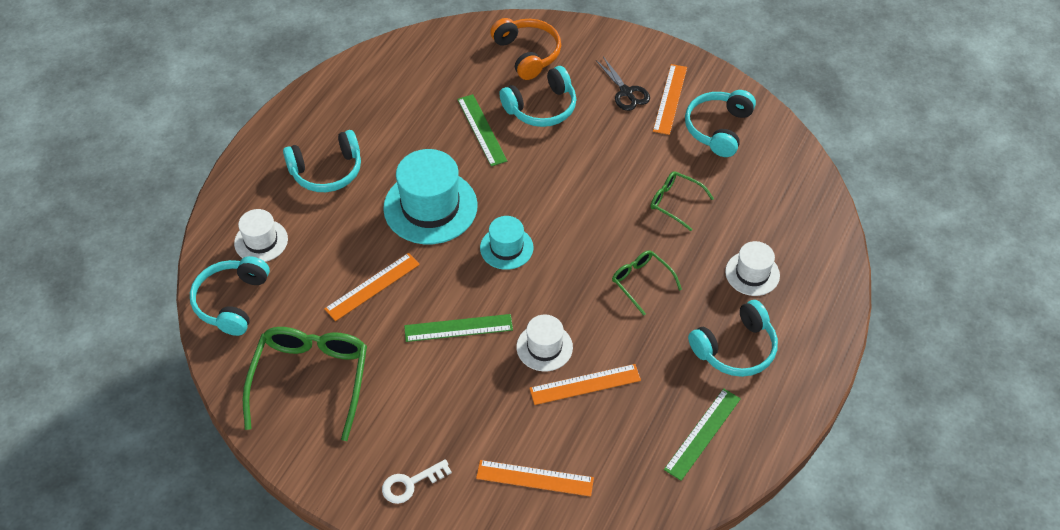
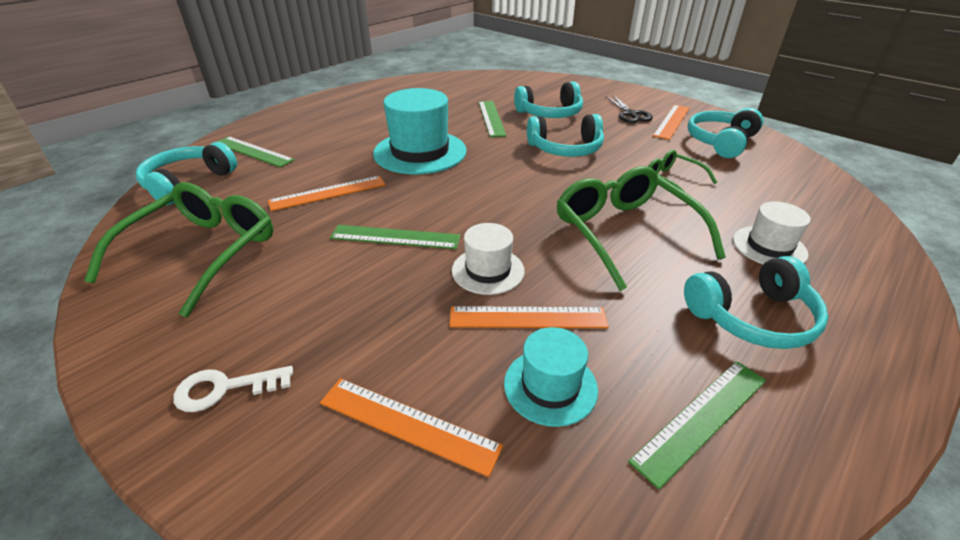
camera: 15 degrees right, 15 degrees down
white hat [234,209,288,262] -> green ruler [217,136,295,167]
turquoise headphones [283,130,361,192] -> turquoise headphones moved to [527,114,604,157]
turquoise hat [480,216,533,270] -> turquoise hat moved to [504,327,598,427]
orange headphones [490,18,561,80] -> none
green glasses [612,250,682,316] -> green glasses [557,166,726,291], size x1.90

